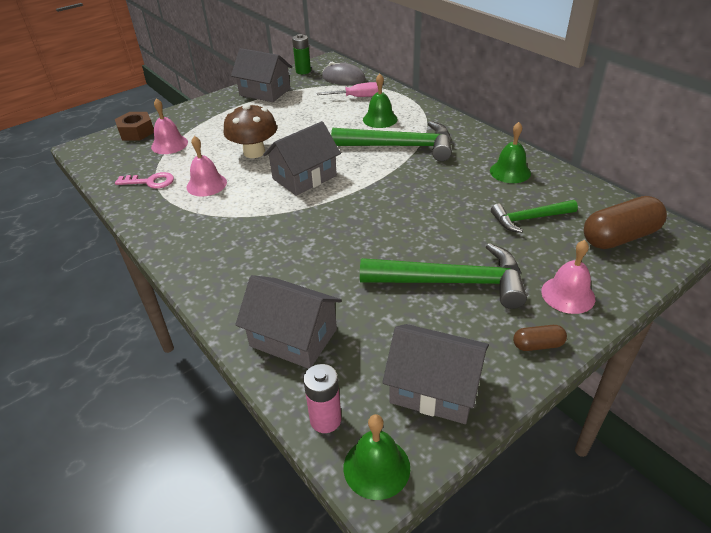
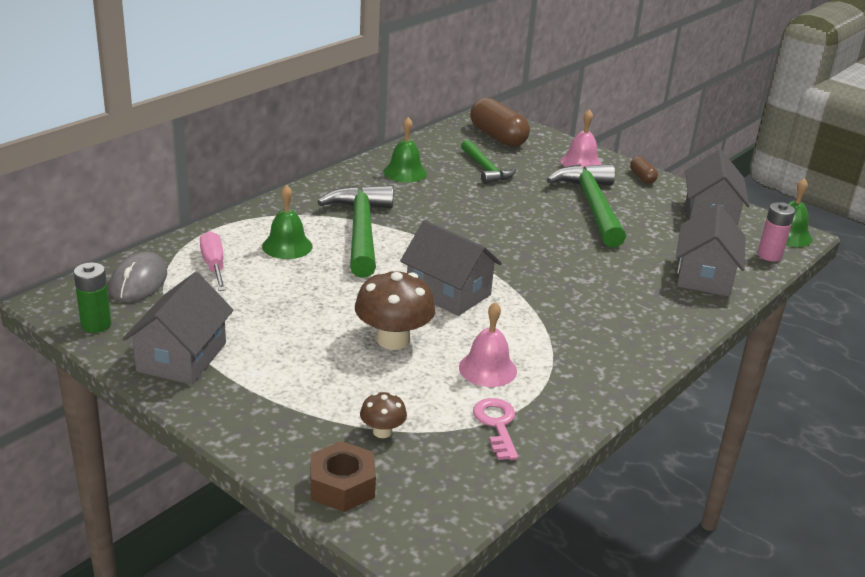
camera: 105 degrees left, 10 degrees down
pink bell [151,98,188,154] -> brown mushroom [360,392,407,438]

